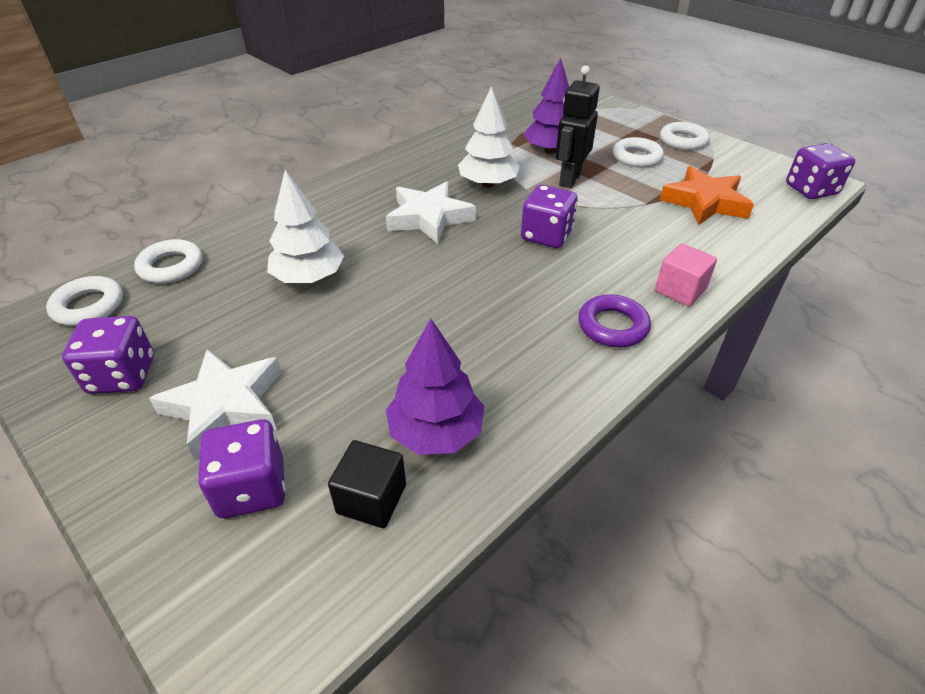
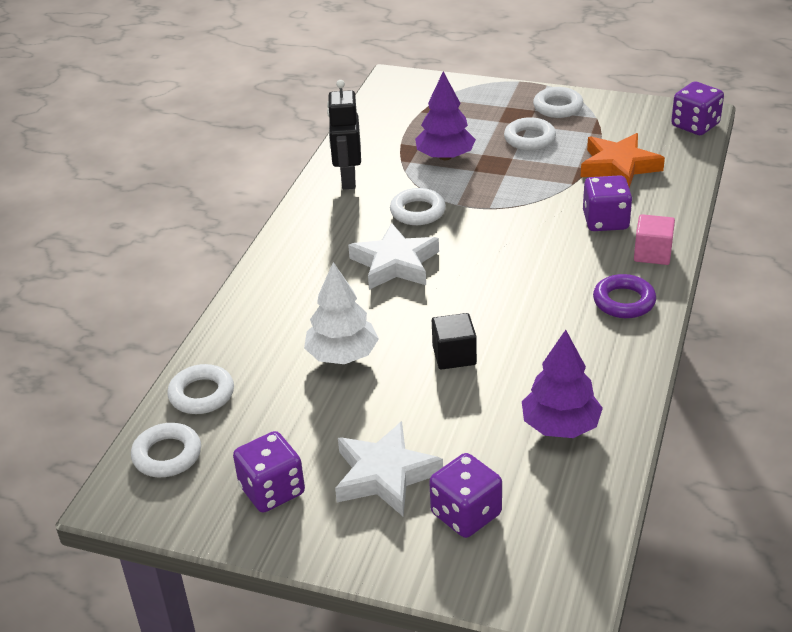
camera: 25 degrees left, 5 degrees down
black cube [328,440,406,528] -> black cube moved to [432,313,477,370]
white tree [458,86,520,188] -> white ring [390,188,446,225]
purple dice [521,185,578,248] -> purple dice moved to [583,175,632,231]
black robot [555,65,600,188] -> black robot moved to [327,80,361,189]

